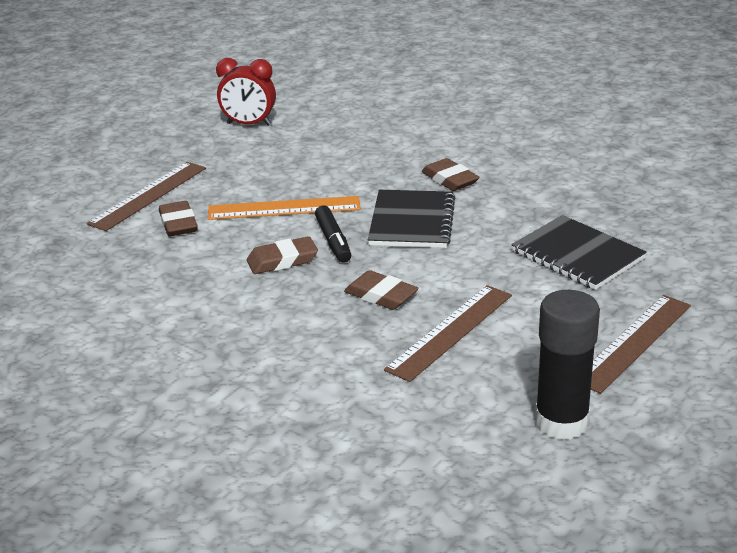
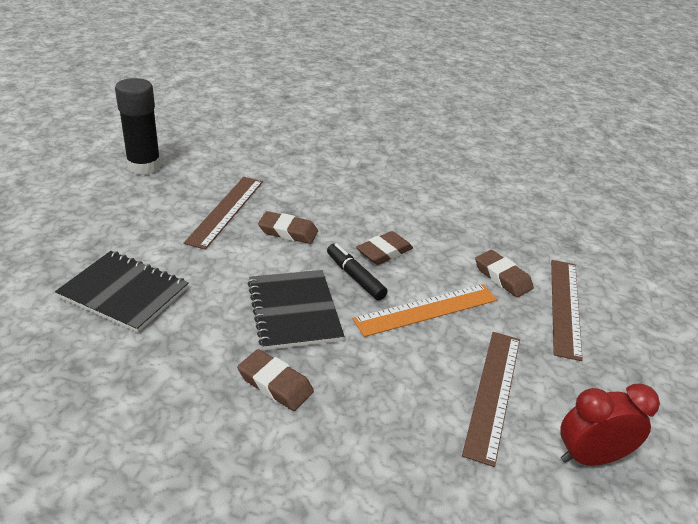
camera: 155 degrees right, 5 degrees up
brown ruler [591,295,691,394] -> brown ruler moved to [462,332,520,467]

